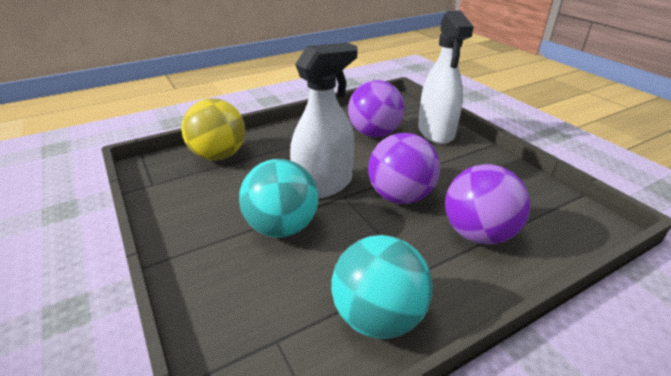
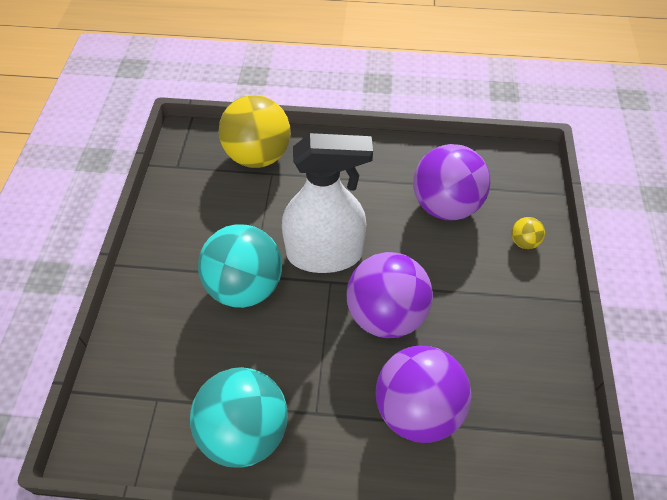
camera: 35 degrees right, 20 degrees up
white spray bottle [418,10,474,144] -> yellow ball [511,217,545,249]

